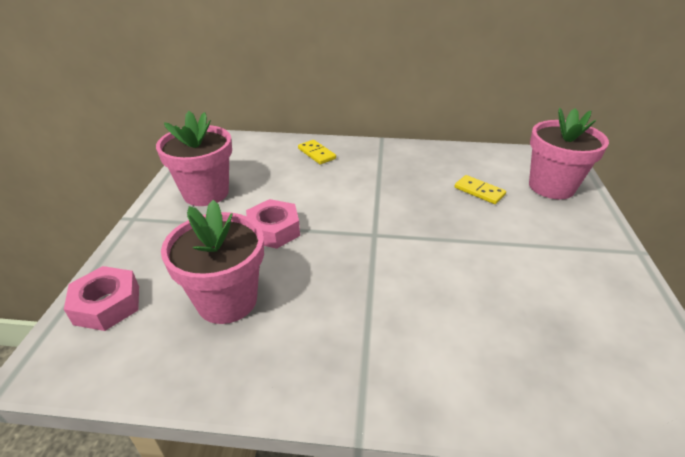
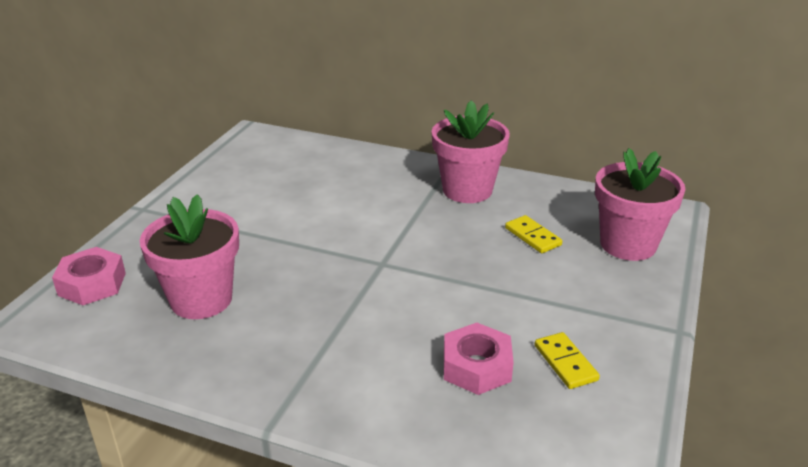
camera: 15 degrees right, 5 degrees down
pink flower pot [156,111,232,206] -> pink flower pot moved to [432,100,510,203]
pink nut [246,199,300,249] -> pink nut moved to [444,323,514,395]
yellow domino [298,140,336,165] -> yellow domino moved to [535,332,600,389]

